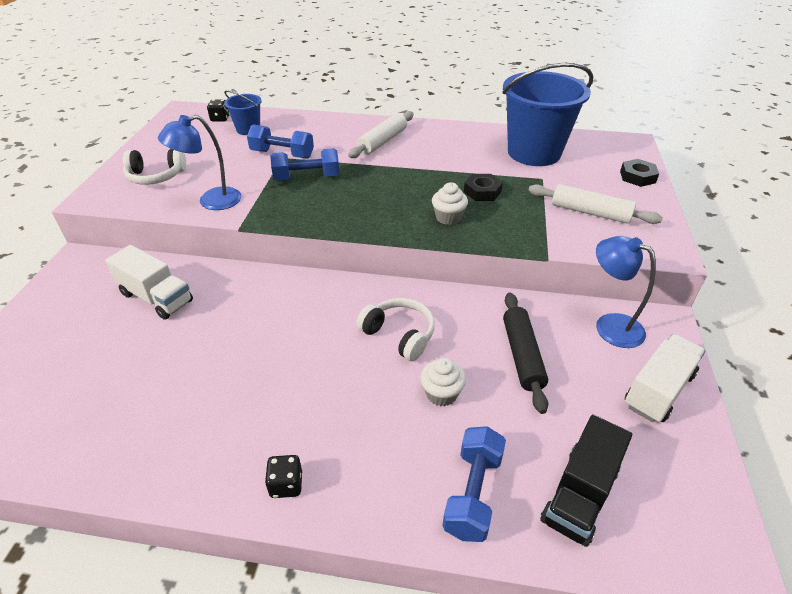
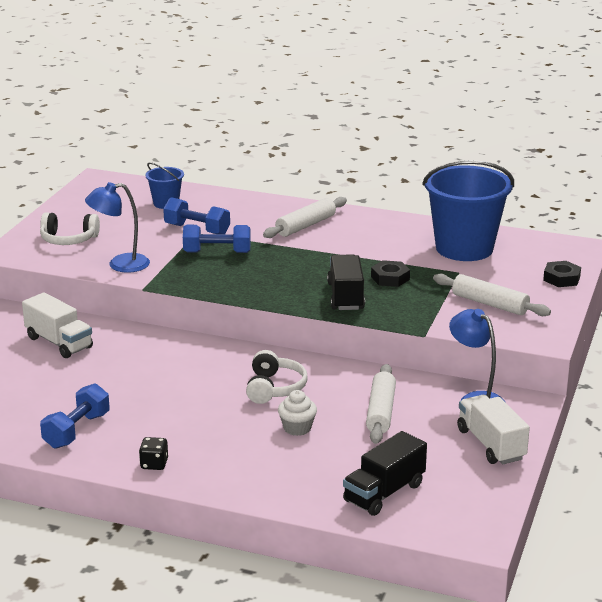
camera: 10 degrees right, 15 degrees down
black dice [207,99,230,122] -> none
white headphones [356,298,435,361] -> white headphones turned 45 degrees clockwise [246,350,308,404]
white cupcake [432,182,468,225] -> black truck [327,254,365,310]
blue dumbbell [442,426,506,542] -> blue dumbbell moved to [40,383,110,449]
black rolling pin [503,292,548,414] -> white rolling pin [366,364,396,444]
white truck [625,334,705,422] -> white truck turned 75 degrees counterclockwise [457,395,530,464]

